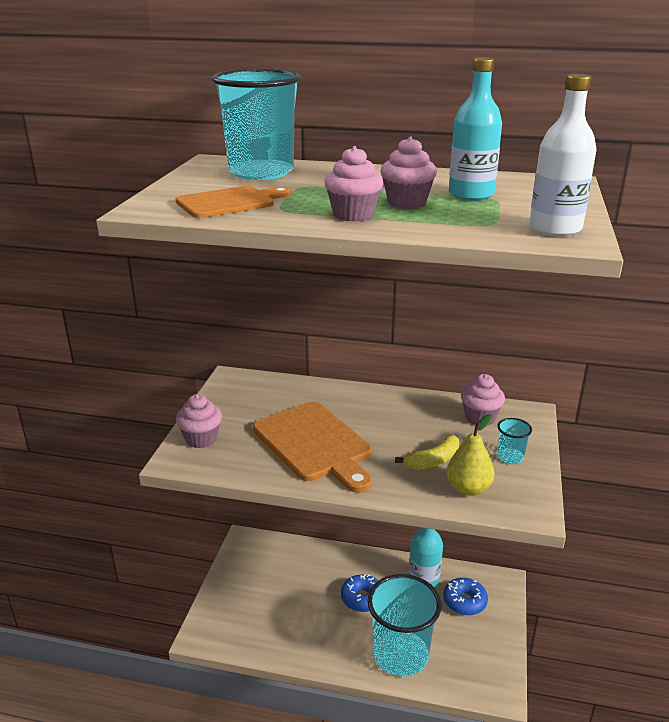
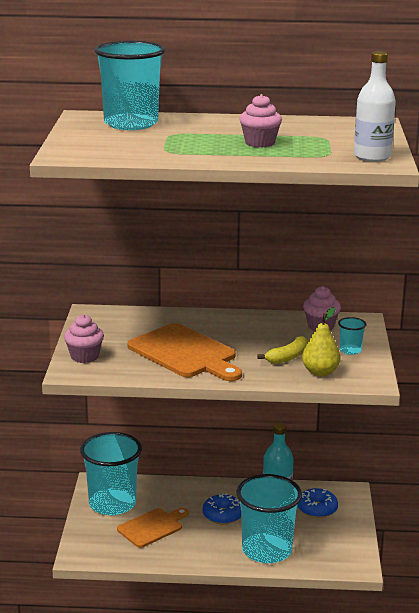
camera: 10 degrees left, 5 degrees down
orange cutting board [176,186,291,218] -> orange cutting board moved to [117,508,188,548]
pink cupcake [324,146,383,222] -> none
turquoise bottle [449,57,502,201] -> none
none -> turquoise cup [80,432,142,515]

